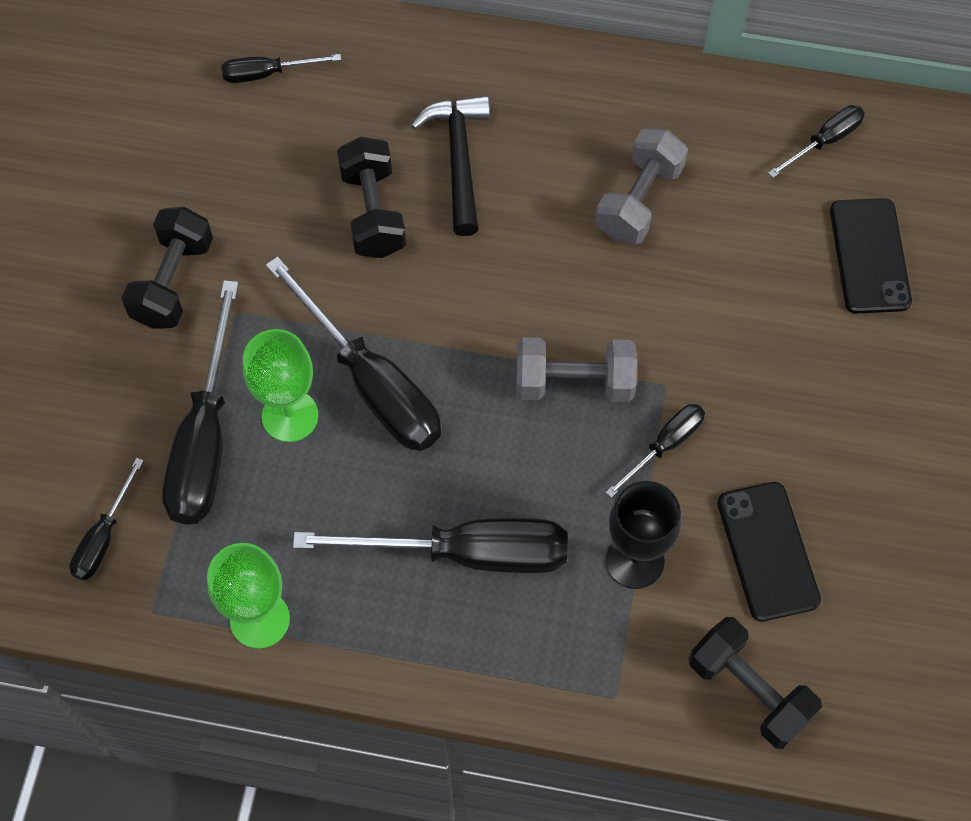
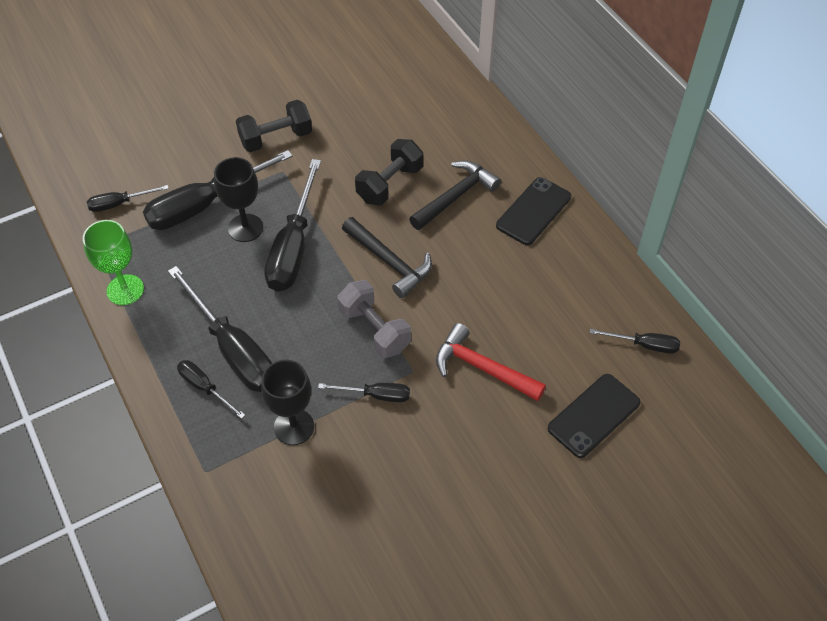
camera: 50 degrees right, 10 degrees down
black screwdriver [221,54,341,83] -> black screwdriver moved to [177,360,245,419]
green goblet [243,329,318,442] -> black goblet [214,157,263,242]
grey dumbbell [595,128,688,244] -> none
black dumbbell [689,617,822,749] -> none
black phone [717,482,821,622] -> black phone moved to [496,177,571,245]
none -> black hammer [342,217,432,298]
none -> red hammer [436,323,546,401]

